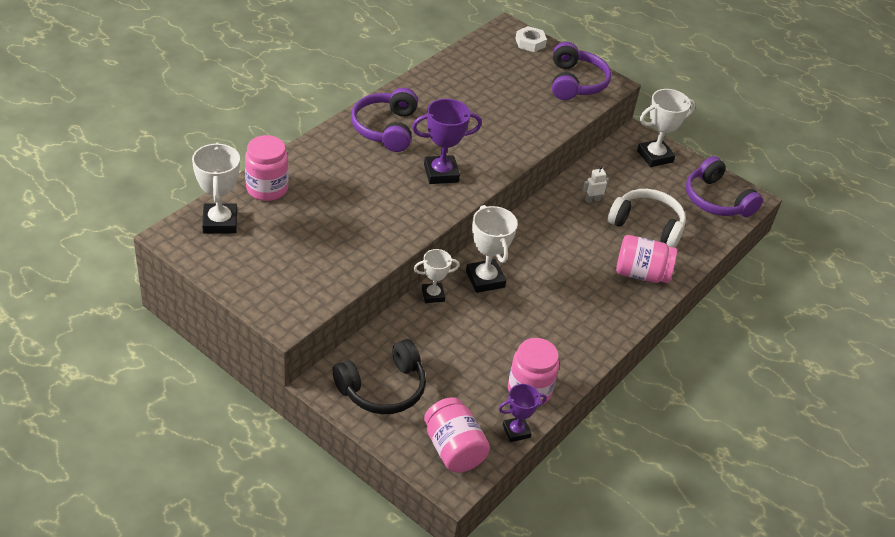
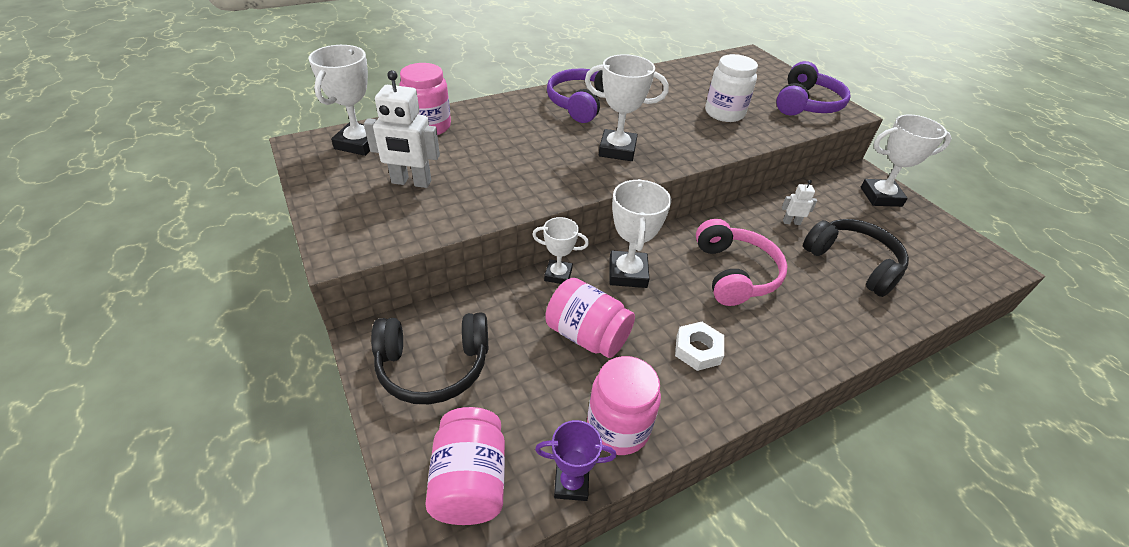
camera: 25 degrees right, 0 degrees up
purple trophy [412,99,482,184] -> white trophy [585,54,669,161]
white nut [515,26,547,52] -> white nut moved to [675,322,724,371]
white headphones [608,189,686,248] -> black headphones [803,219,909,297]
pink jar [616,235,677,283] -> pink jar moved to [545,278,635,358]
purple headphones [686,156,763,217] -> none
none -> white robot [364,70,440,188]
none -> pink headphones [696,219,787,306]
none -> white jar [705,54,758,122]

